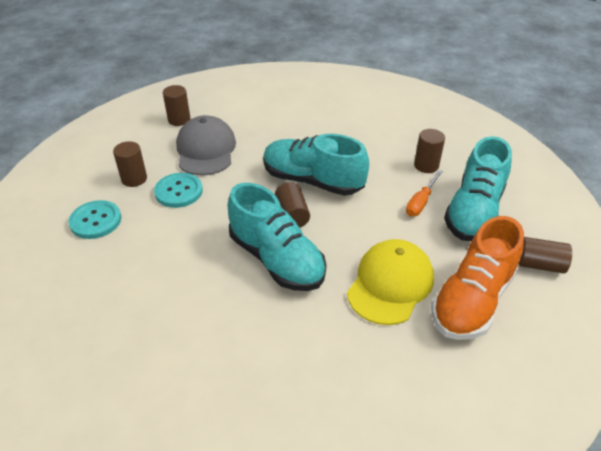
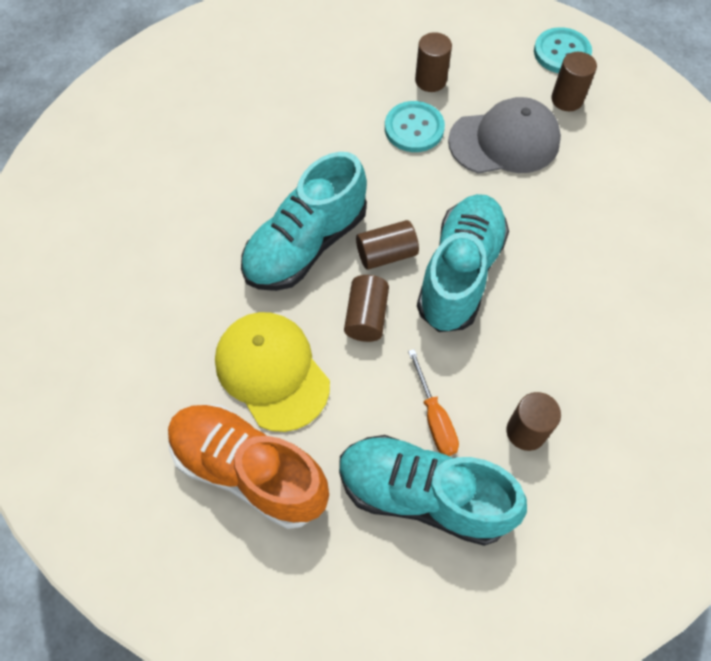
camera: 85 degrees right, 20 degrees up
turquoise button [68,200,121,239] -> turquoise button moved to [534,27,592,73]
yellow cap [347,239,434,325] -> yellow cap turned 150 degrees counterclockwise [215,312,330,432]
orange screwdriver [406,170,443,216] -> orange screwdriver turned 135 degrees counterclockwise [408,349,459,456]
brown cylinder [519,237,572,274] -> brown cylinder moved to [344,275,389,342]

